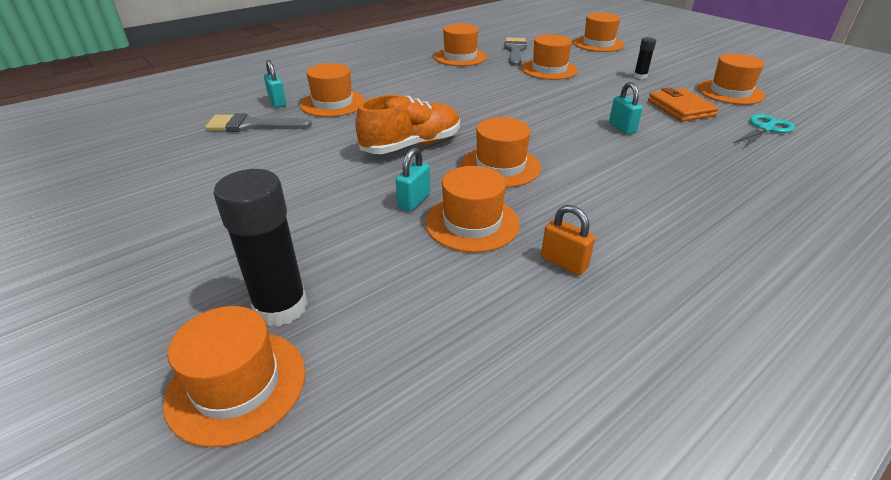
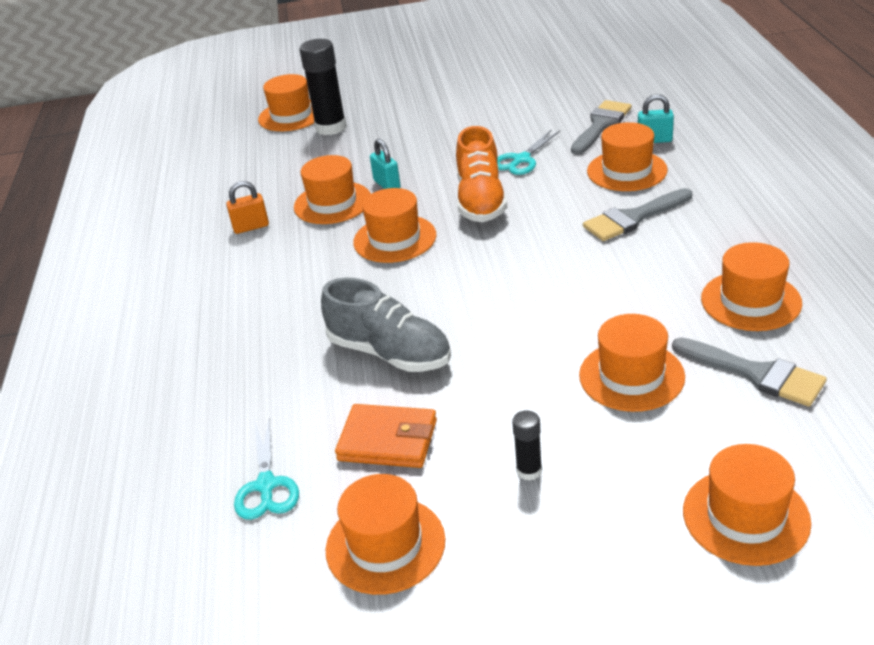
camera: 125 degrees right, 0 degrees up
turquoise padlock [609,82,643,134] -> grey shoe [321,278,451,372]
none -> turquoise scissors [498,129,560,175]
none -> grey brush [583,188,692,241]

